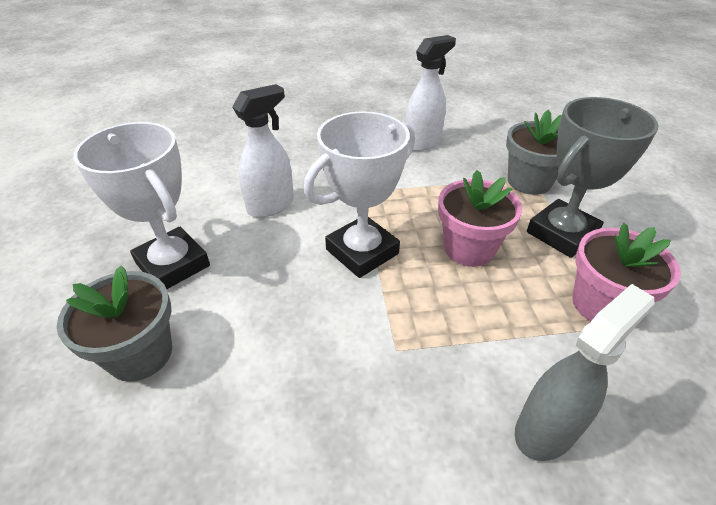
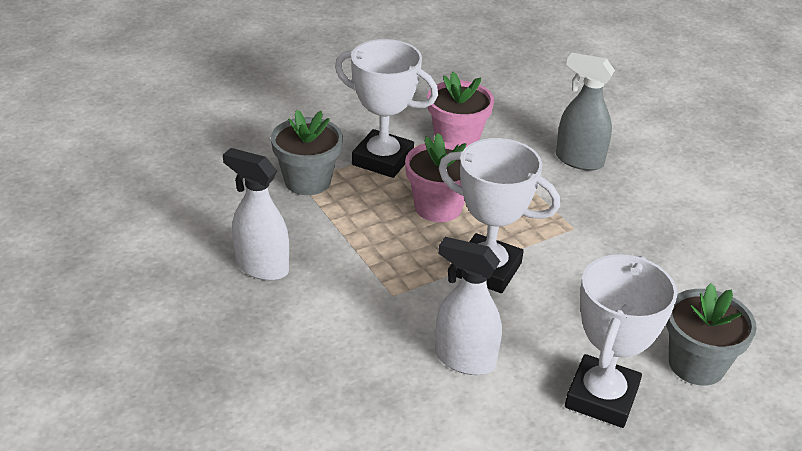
camera: 115 degrees left, 5 degrees down
grey trophy [527,97,659,258] -> white trophy [335,39,438,178]

